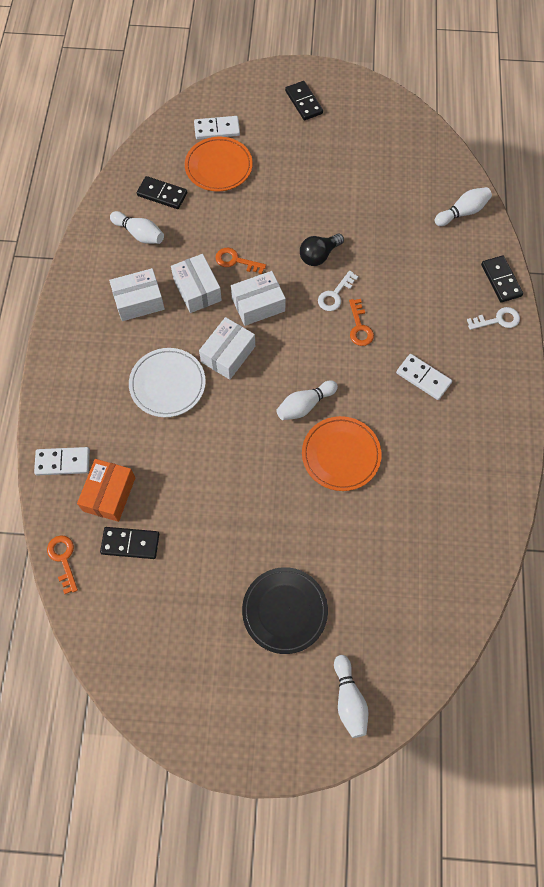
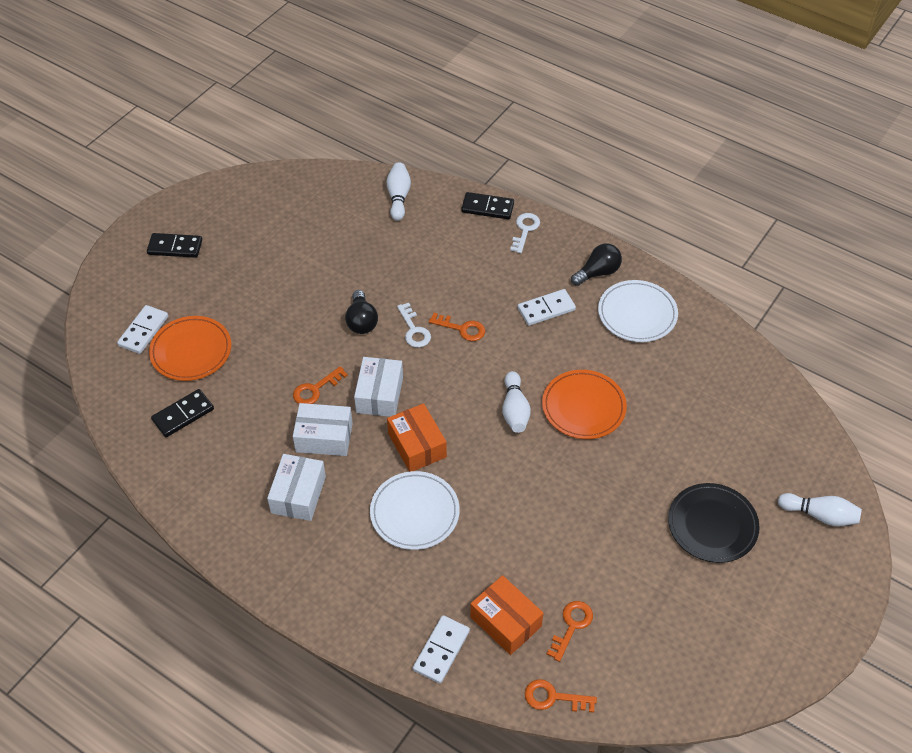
camera: 60 degrees left, 15 degrees down
black domino [100,527,159,559] -> orange key [547,601,593,662]
white bowling pin [110,211,164,244] -> none
white box [199,317,255,380] -> orange box [387,403,447,472]
none -> black light bulb [571,244,622,286]
none -> white plate [598,280,678,342]

